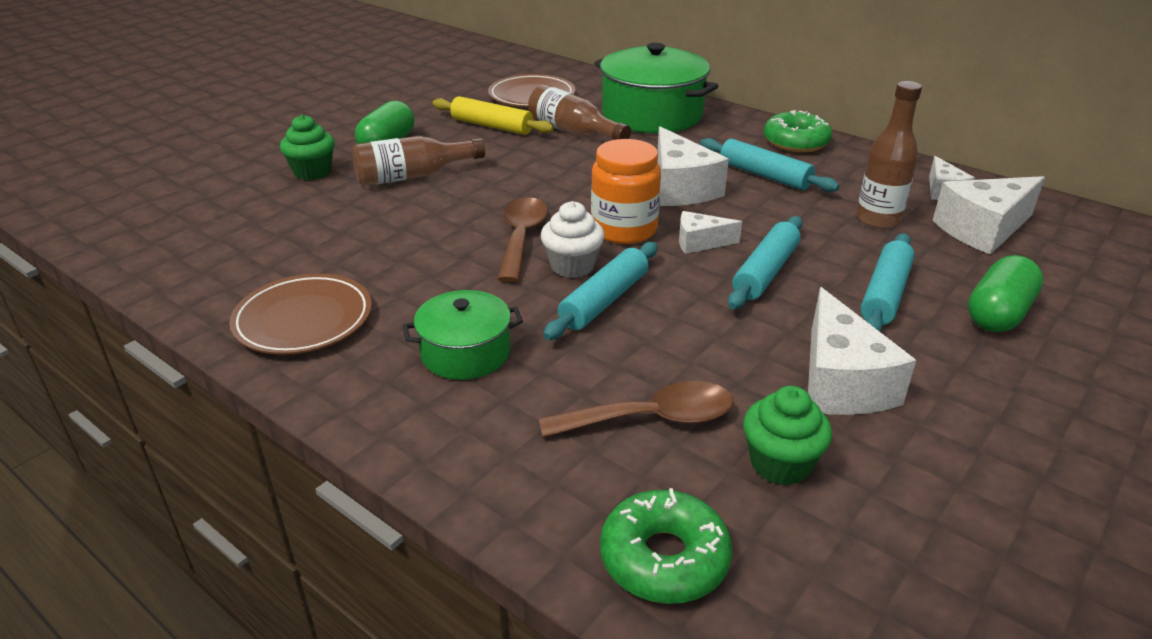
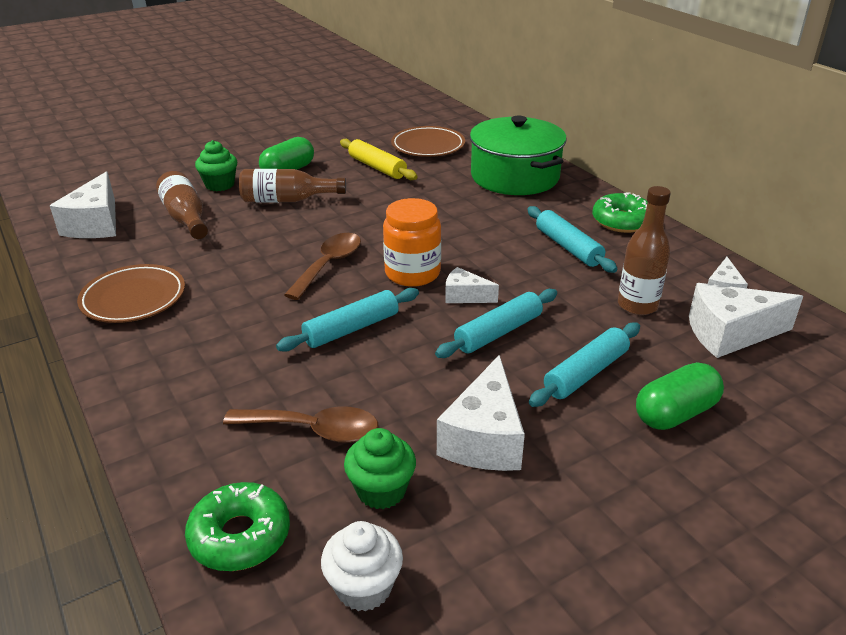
camera: 20 degrees right, 0 degrees up
green pot [403,290,523,380] -> none
brown bottle [528,84,631,140] -> brown bottle moved to [156,171,208,239]
white cupcake [541,201,605,278] -> white cupcake moved to [321,521,403,612]
white cheese [657,126,729,206] -> white cheese moved to [50,171,116,238]

